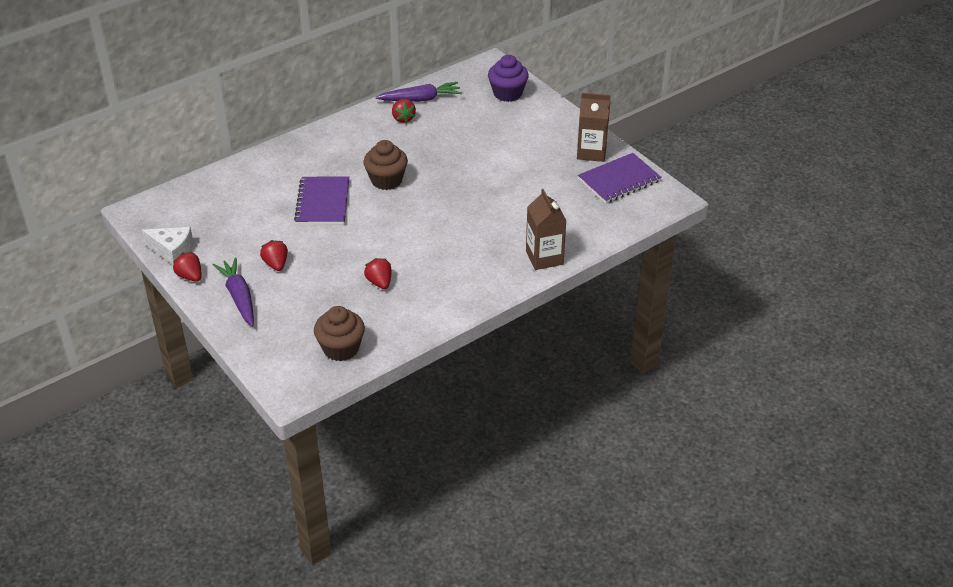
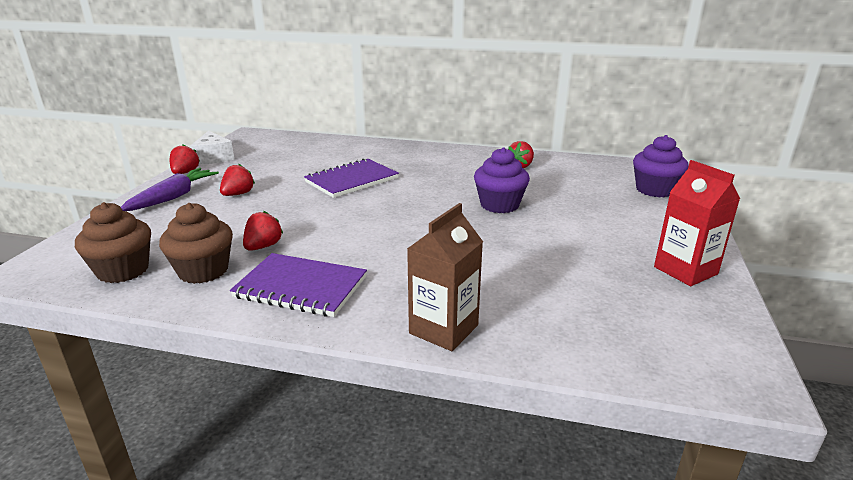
camera: 50 degrees right, 15 degrees down
brown cupcake [363,140,408,190] -> brown cupcake moved to [159,203,233,284]
purple carrot [375,82,462,102] -> none
brown carton [577,93,611,162] -> red carton [654,160,740,286]
purple notebook [578,153,662,204] -> purple notebook moved to [230,253,367,317]
none -> purple cupcake [474,147,530,213]

